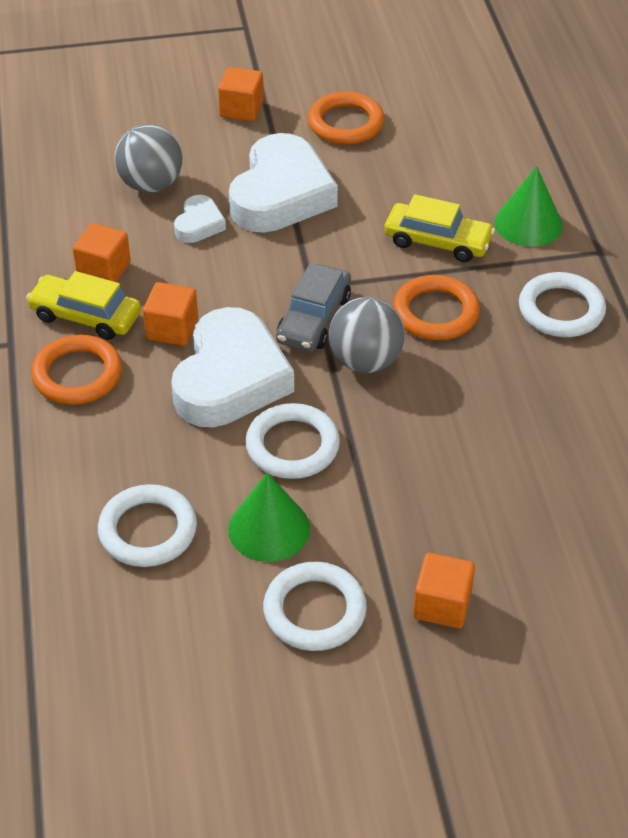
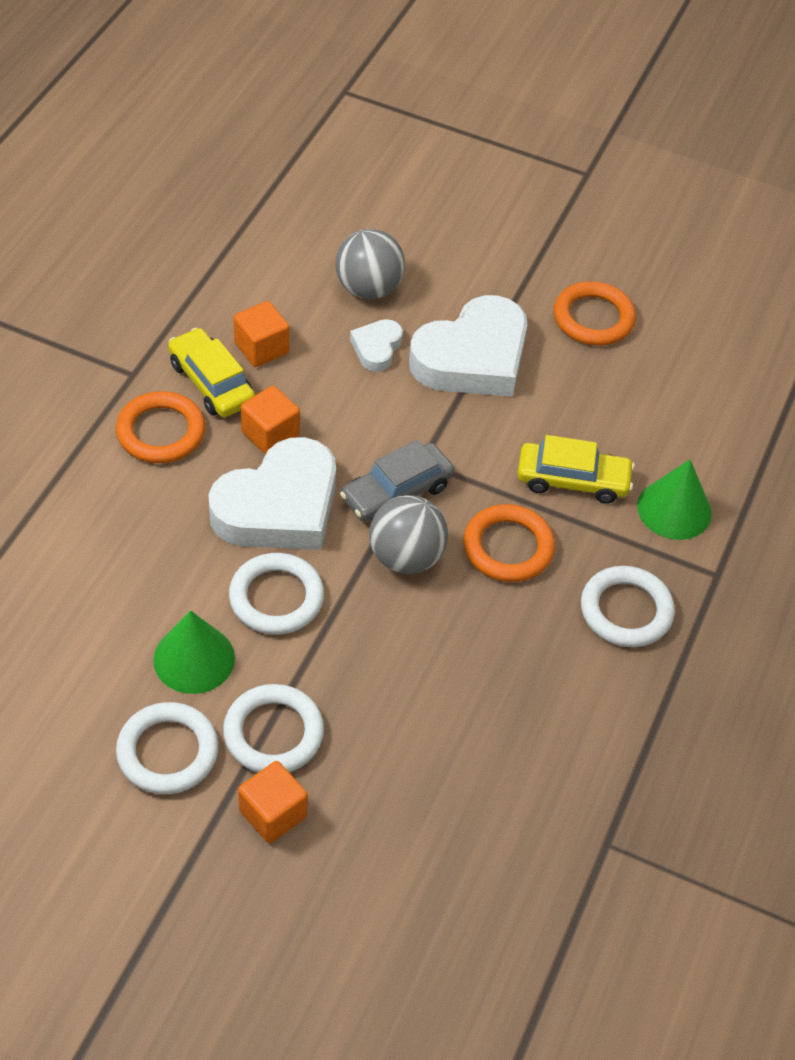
camera: 30 degrees right, 5 degrees up
white ring [98,484,197,567] -> white ring moved to [223,684,324,772]
white heart [174,195,226,243] -> white heart turned 150 degrees clockwise [350,319,403,372]
orange cube [218,67,264,122] -> none
yellow car [384,194,495,262] -> yellow car turned 45 degrees counterclockwise [517,435,635,504]

